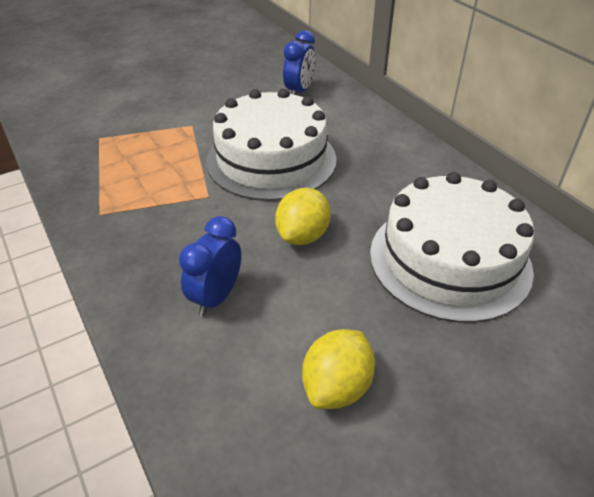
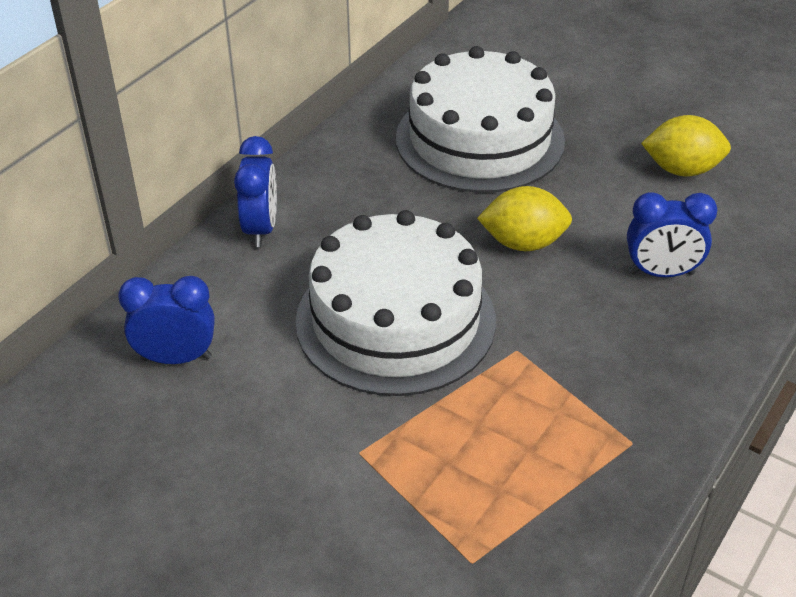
camera: 115 degrees left, 0 degrees up
none -> blue clock [234,136,277,247]

